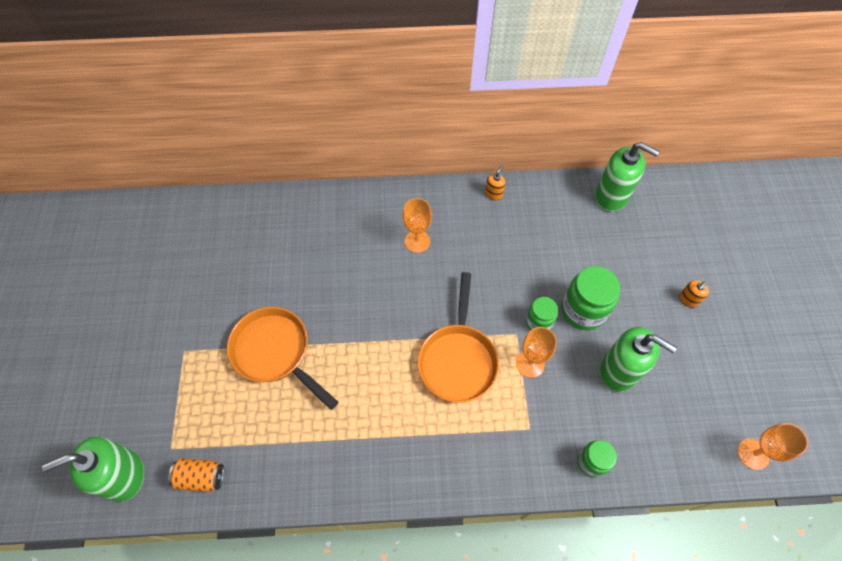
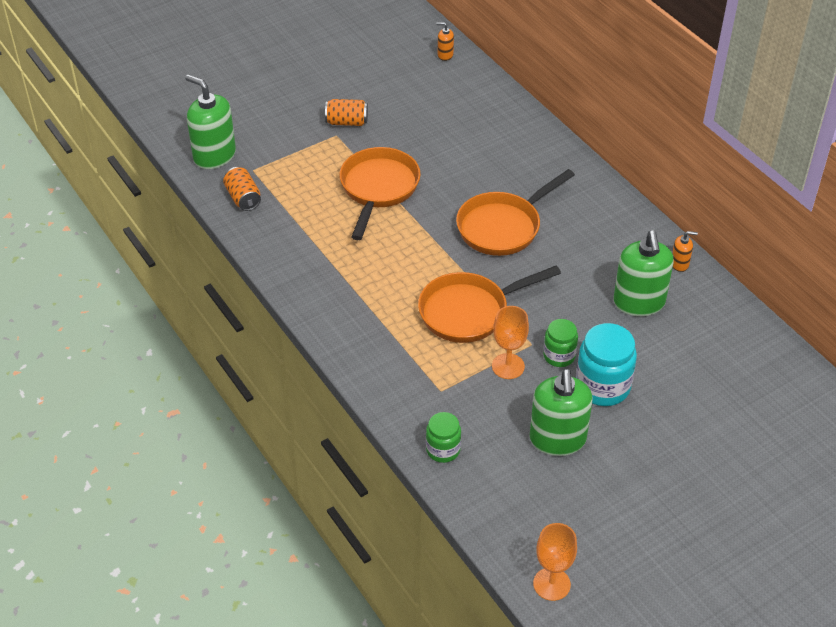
camera: 60 degrees right, 15 degrees down
orange goblet [403,198,432,253] -> none
green jar [561,266,620,330] -> turquoise jar [576,323,637,406]
green soap dispenser [595,142,660,212] -> green soap dispenser moved to [613,230,674,316]
orange soap dispenser [679,280,709,307] -> orange soap dispenser moved to [436,22,454,61]
none -> orange can [325,99,368,126]
none -> orange pan [456,169,575,256]

